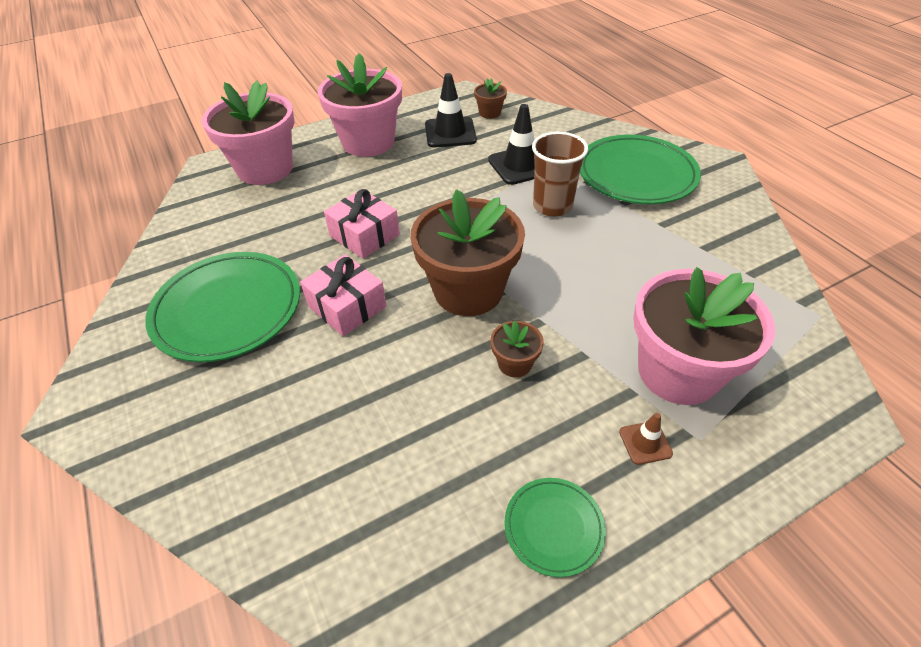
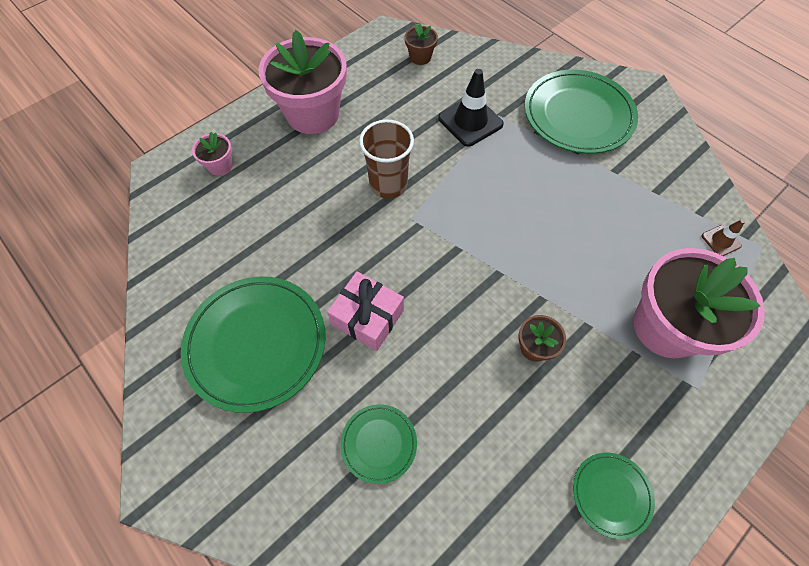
camera: 15 degrees left, 15 degrees up
pink flower pot [202,81,295,185] -> pink flower pot [192,132,233,176], size x0.44
pink gift [324,189,400,259] -> none
brown flower pot [410,189,525,316] -> none
black traffic cone [425,73,477,147] -> none
brown cup [532,132,588,217] -> brown cup moved to [359,120,414,199]
brown traffic cone [619,413,673,465] -> brown traffic cone moved to [701,219,745,256]
none -> green plate [340,404,417,484]

